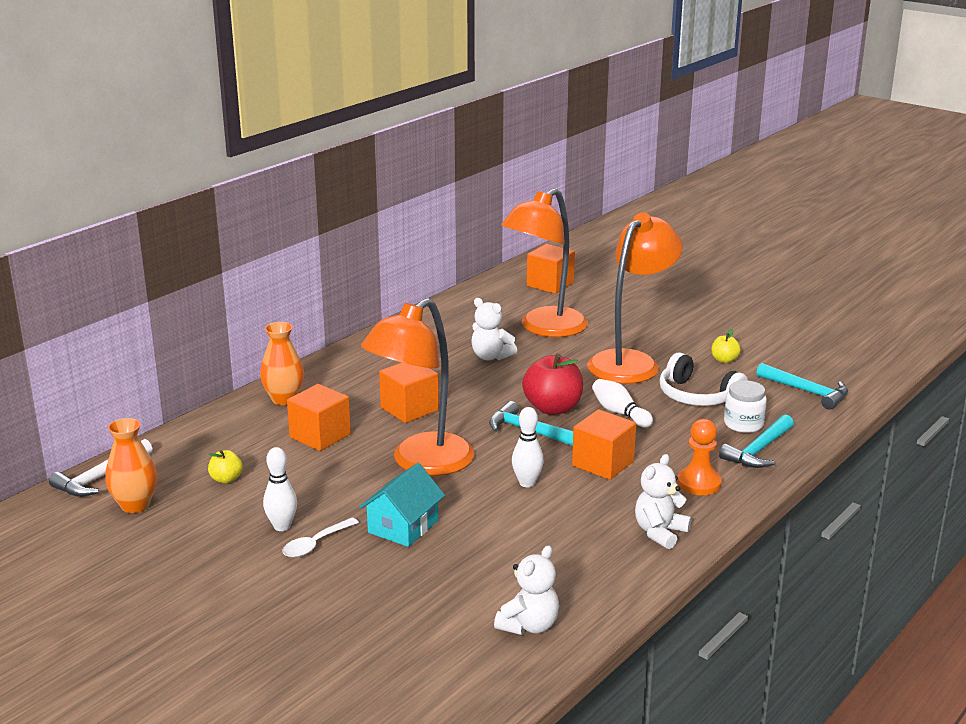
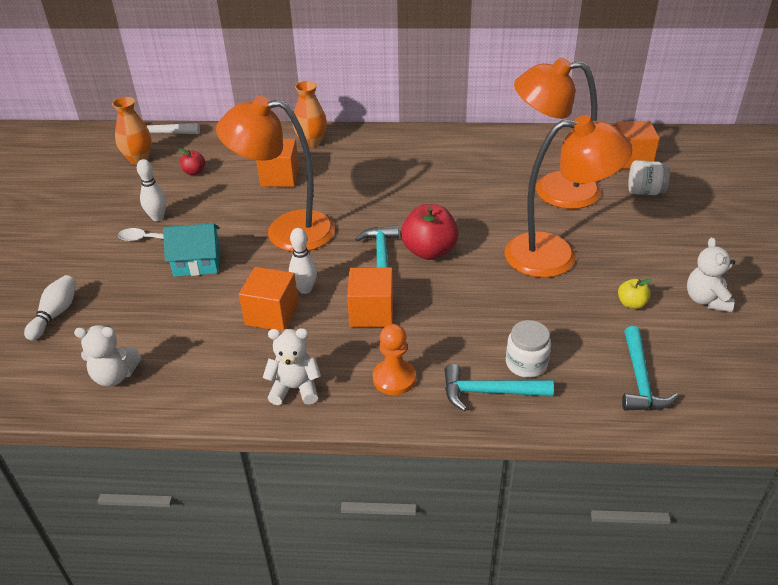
camera: 55 degrees right, 15 degrees up
yellow apple [208,450,243,483] -> red apple [179,148,205,175]
orange cube [379,363,439,423] -> orange cube moved to [239,267,299,331]
white teddy bear [471,298,517,360] -> white teddy bear moved to [687,237,735,312]
white bowling pin [592,379,653,428] -> white bowling pin moved to [24,275,76,341]
white headphones [659,353,748,406] -> none
none -> white jar [628,160,670,195]

